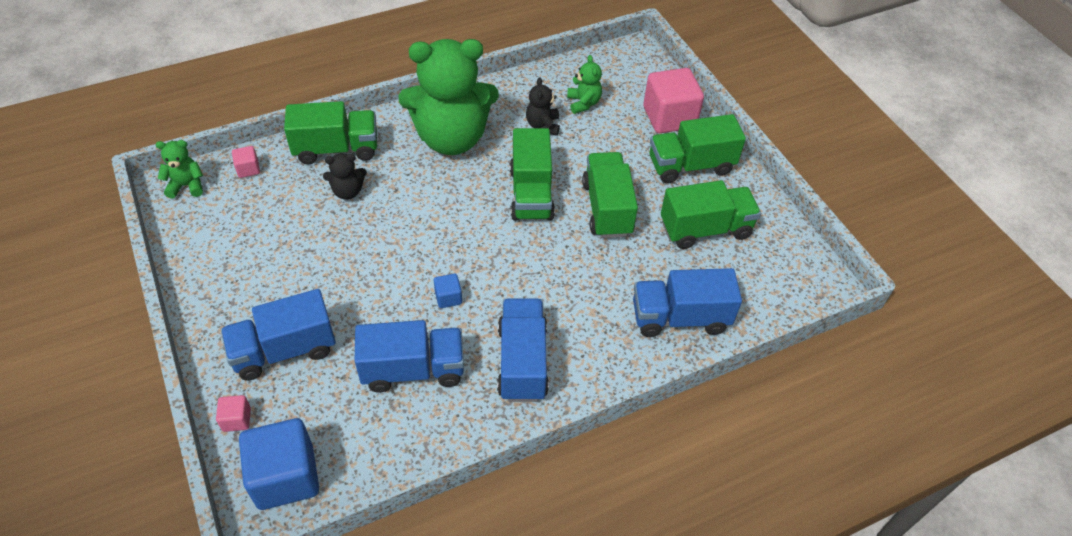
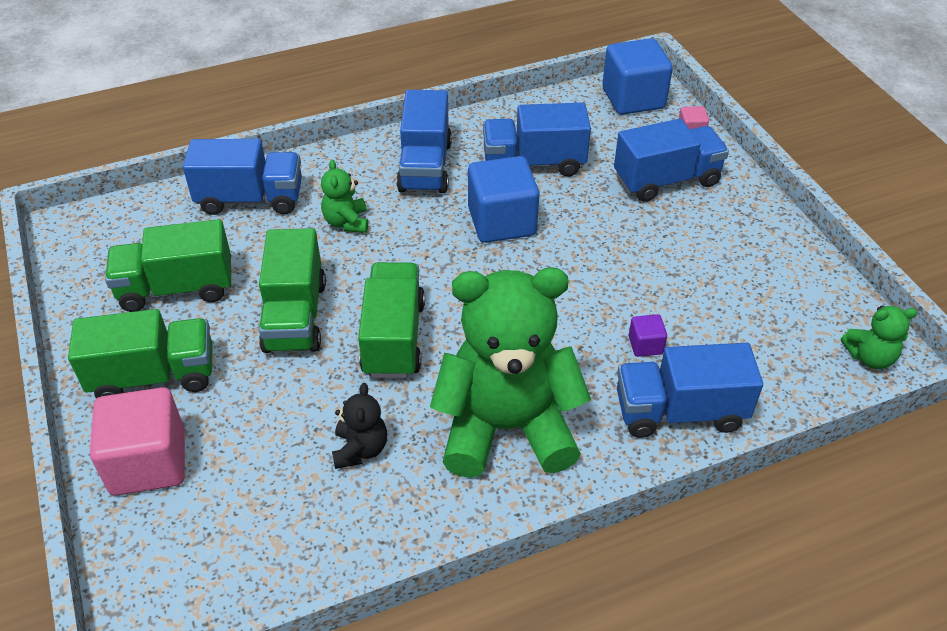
camera: 175 degrees left, 5 degrees down
pink cube [232,146,260,178] -> none
green truck [284,101,377,164] -> blue truck [617,343,763,438]
black teddy bear [323,153,367,200] -> purple cube [629,314,667,357]
blue cube [434,273,462,308] -> blue cube [468,156,540,243], size x2.21
green teddy bear [567,55,602,114] -> green teddy bear moved to [321,159,368,233]

